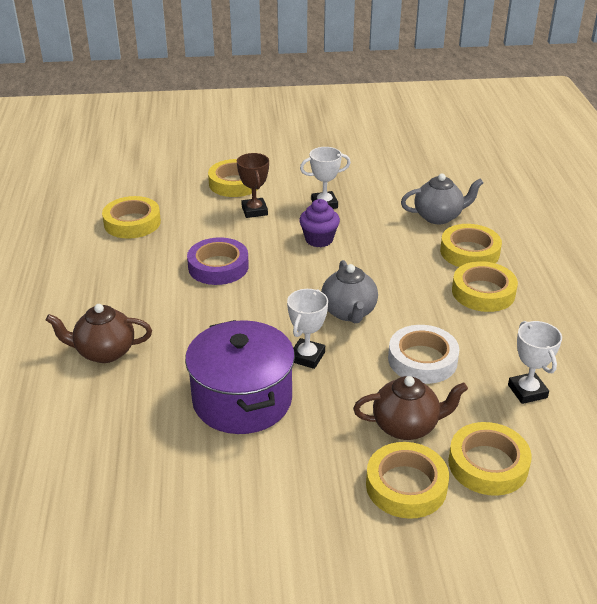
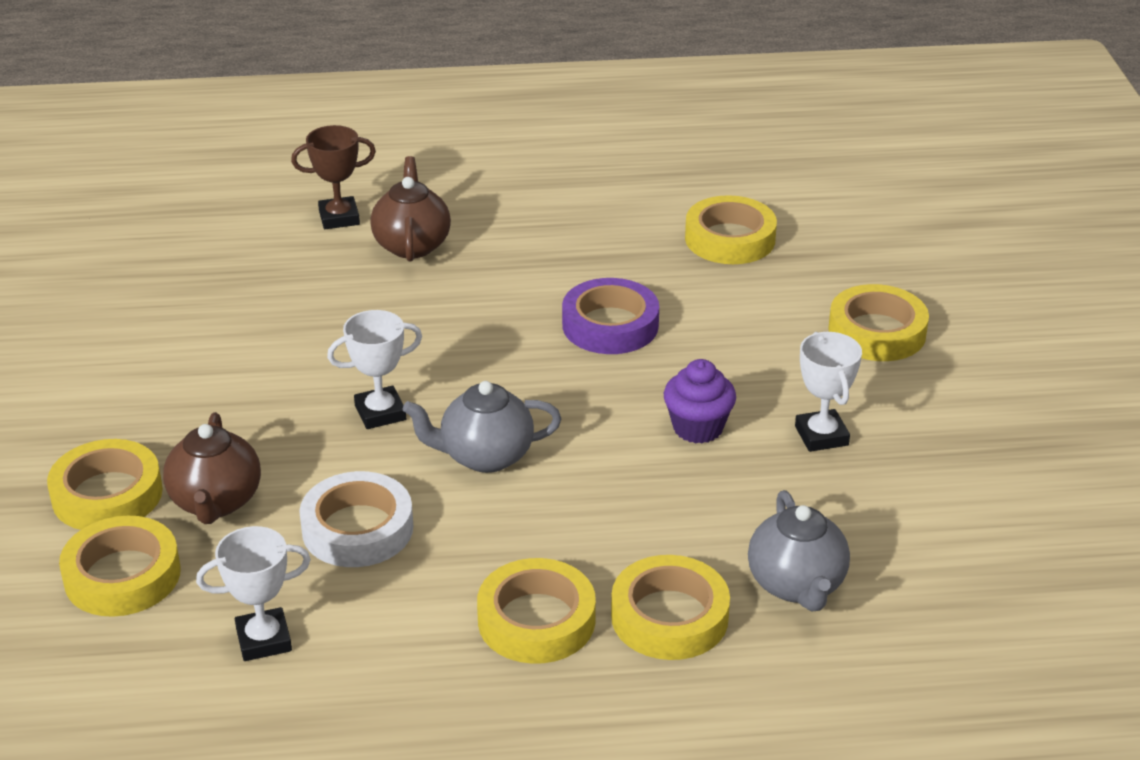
camera: 90 degrees right, 0 degrees up
purple pot [185,320,295,434] -> none
brown trophy [237,153,269,218] -> brown trophy moved to [291,125,376,229]
white trophy [287,289,328,369] -> white trophy turned 45 degrees counterclockwise [327,310,422,429]

